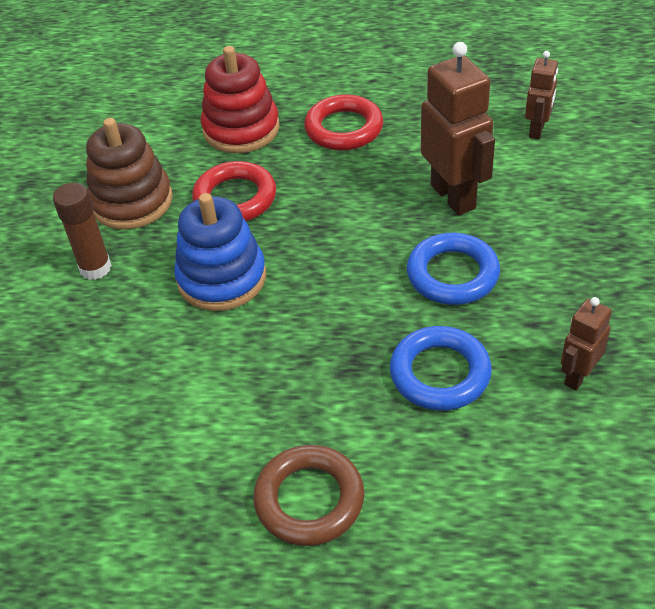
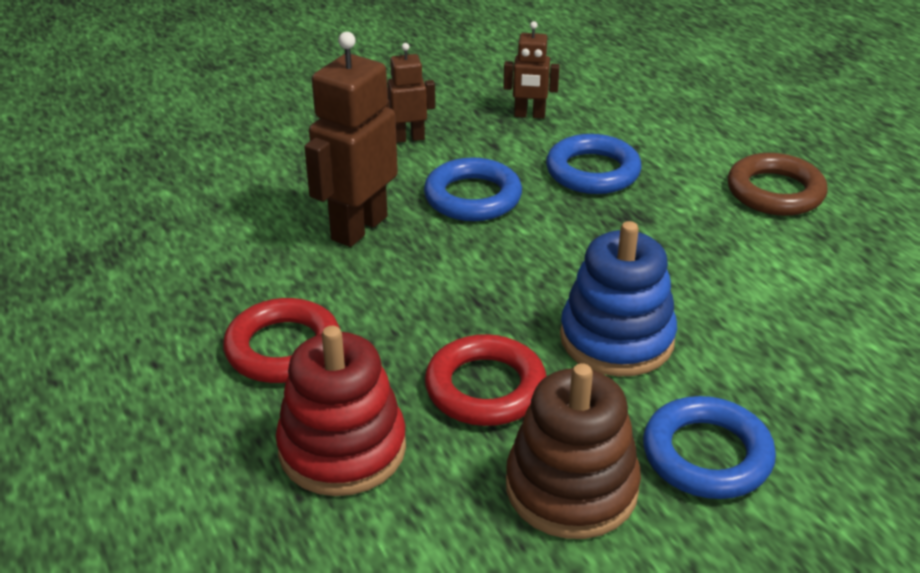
camera: 125 degrees left, 10 degrees down
brown glue stick [53,183,112,280] -> blue ring [643,396,776,499]
brown robot [525,51,558,139] -> brown robot moved to [387,43,435,143]

